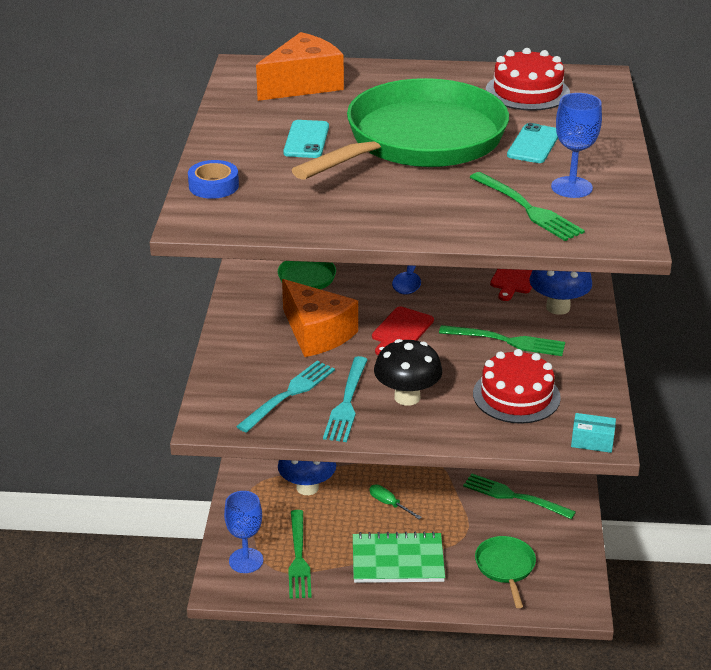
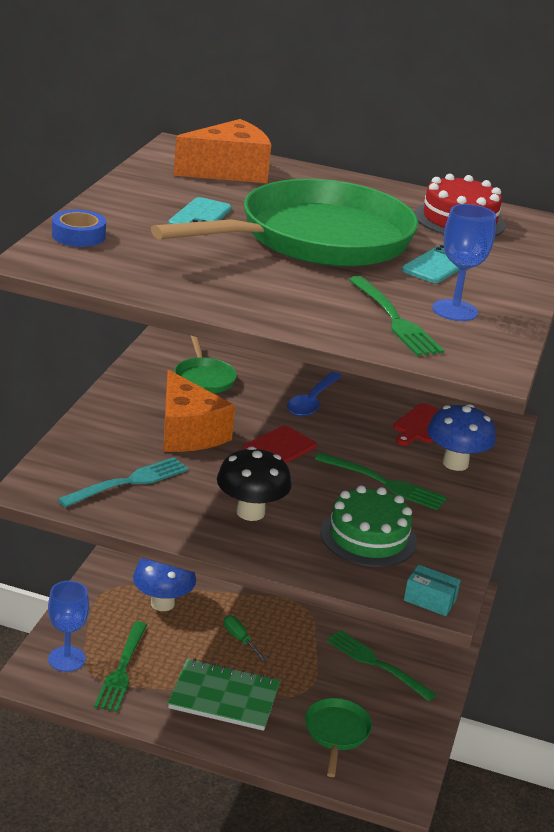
camera: 10 degrees right, 5 degrees down
turquoise fork [323,356,368,442] -> none
red cake [473,349,561,424] -> green cake [320,485,417,567]

